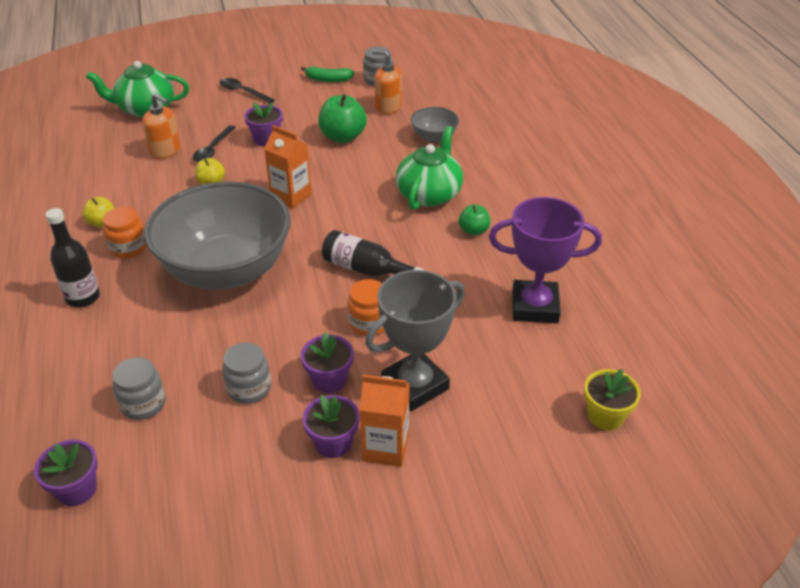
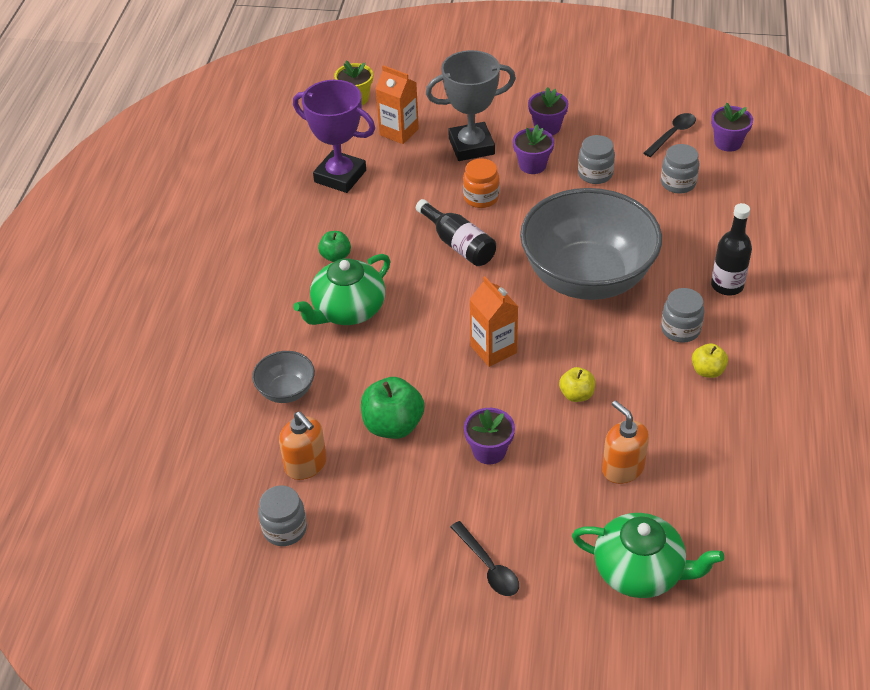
camera: 155 degrees left, 5 degrees up
orange jar [103,207,147,259] -> grey jar [661,288,704,343]
black spoon [193,125,236,162] -> black spoon moved to [644,113,696,157]
green banana [301,66,355,82] -> none
orange carton [359,375,410,467] -> orange carton moved to [376,65,419,144]

